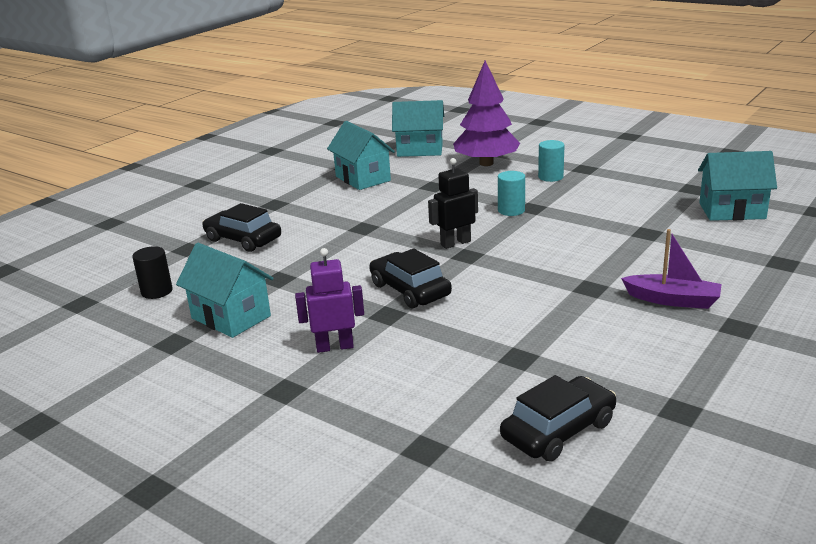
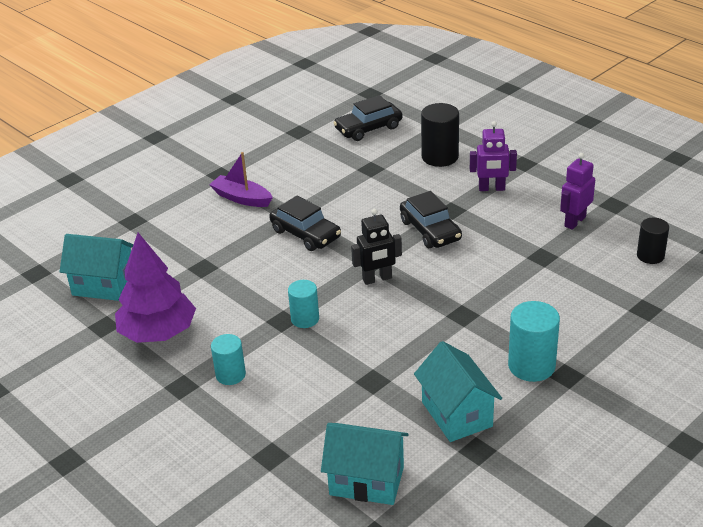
camera: 170 degrees left, 10 degrees up
turquoise house [176,243,274,338] -> purple robot [560,153,595,230]
black car [202,203,281,252] -> black car moved to [269,196,341,251]
purple tree [453,61,520,166] -> purple tree moved to [115,233,196,343]
none -> black cylinder [421,103,459,167]
none -> turquoise cylinder [508,301,560,382]

